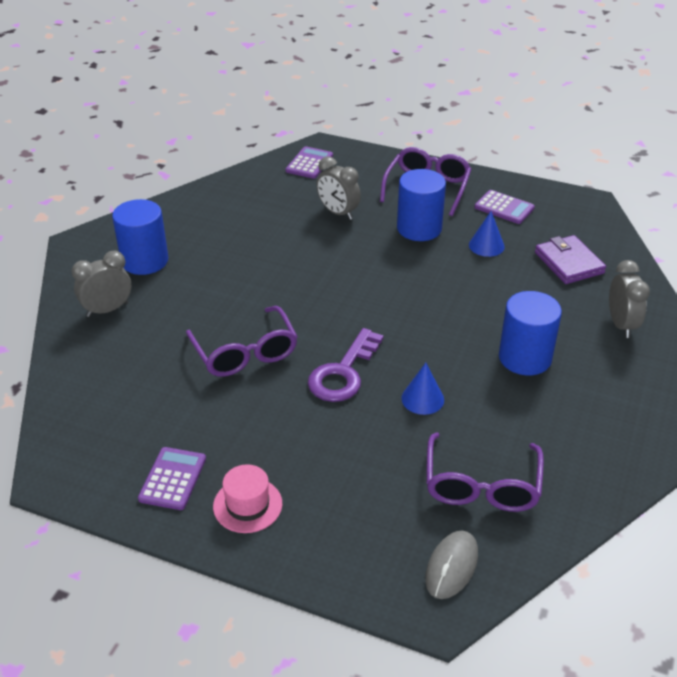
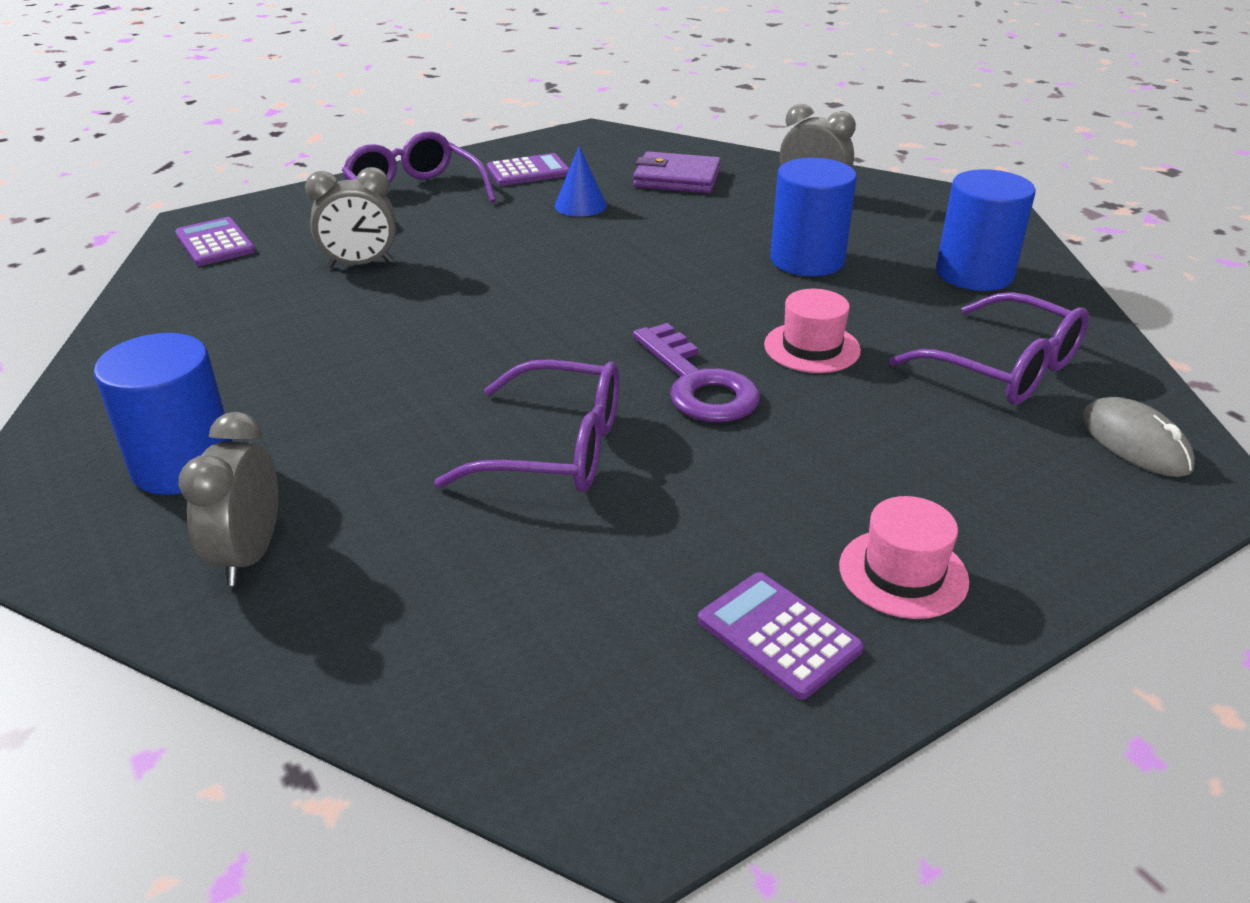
camera: 55 degrees left, 5 degrees down
blue cylinder [397,169,446,241] -> blue cylinder moved to [936,169,1036,291]
blue cone [401,363,444,415] -> pink hat [764,289,861,373]

